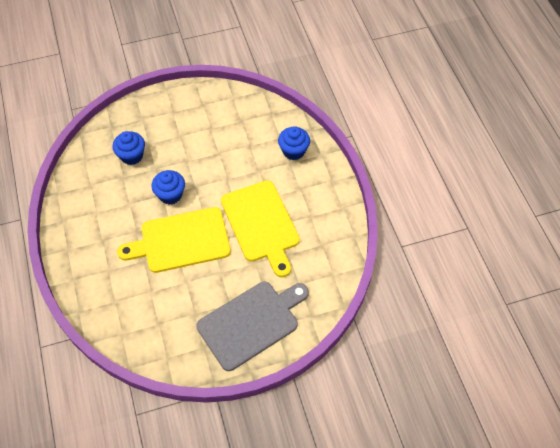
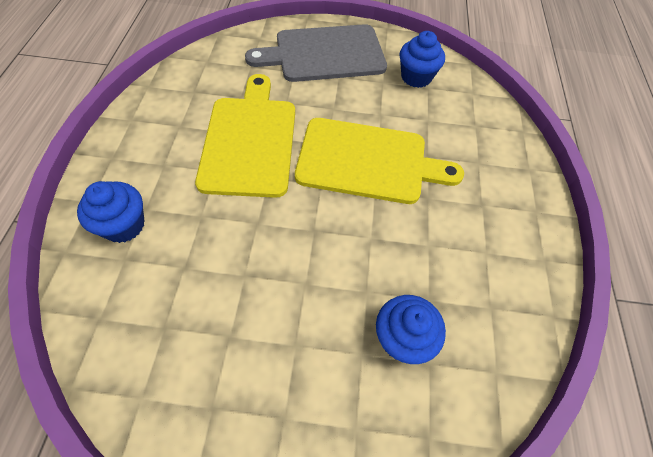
camera: 160 degrees left, 0 degrees up
blue cupcake [151,170,185,205] -> blue cupcake moved to [400,31,445,88]

